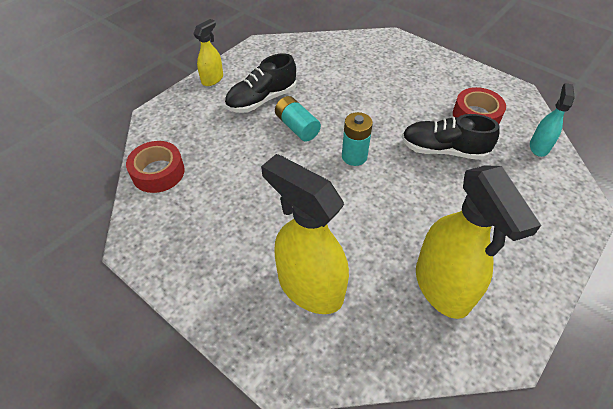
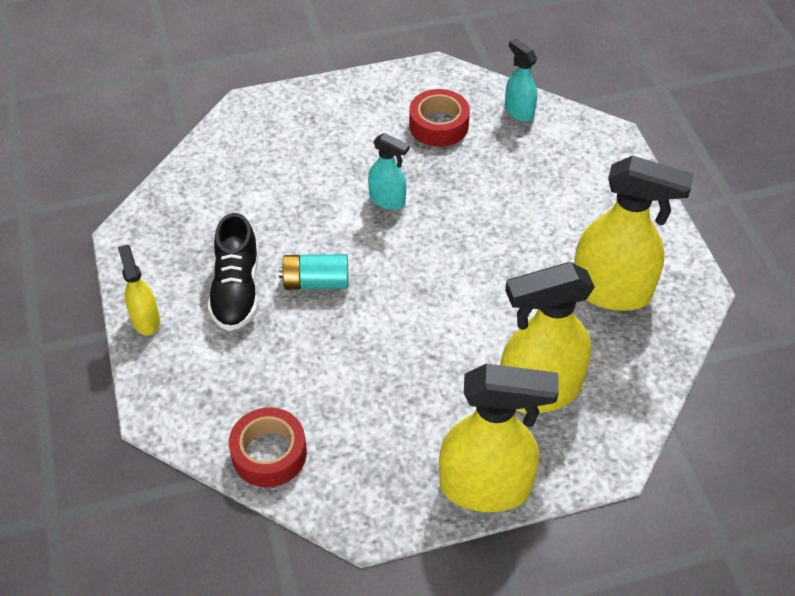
camera: 55 degrees left, 0 degrees up
turquoise battery [342,112,373,166] -> none
black shoe [402,114,500,160] -> none
none -> turquoise spray bottle [368,133,409,210]
none -> yellow spray bottle [439,363,559,512]

